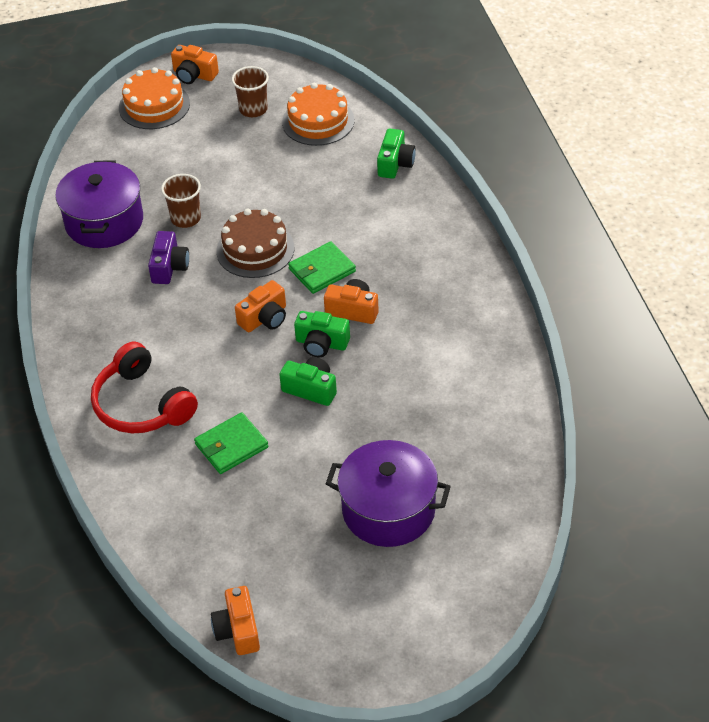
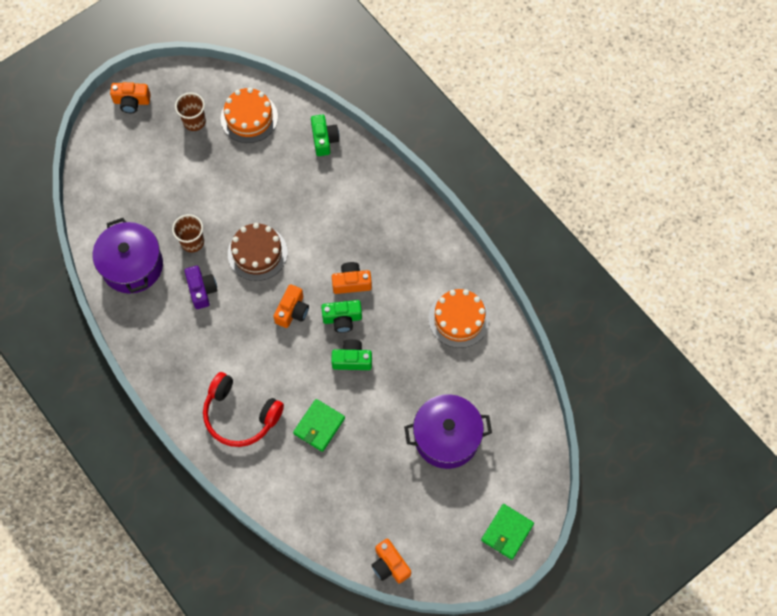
camera: 25 degrees left, 20 degrees up
orange cake [119,67,190,129] -> orange cake moved to [429,289,490,348]
green wallet [288,242,356,294] -> green wallet moved to [481,504,534,560]

